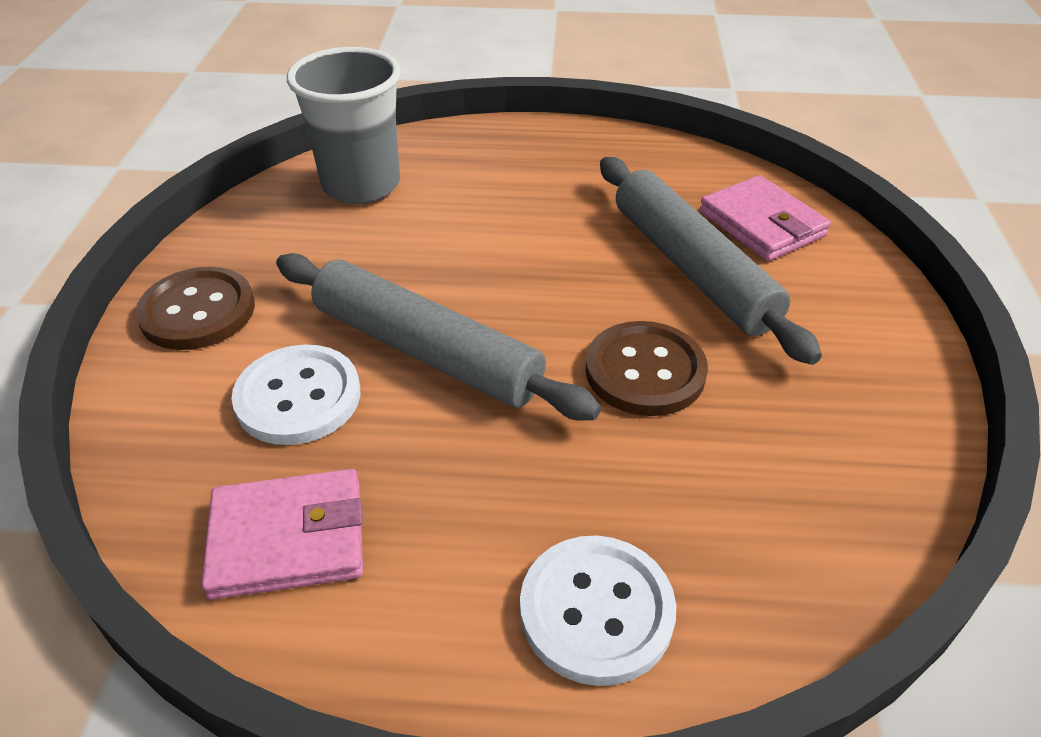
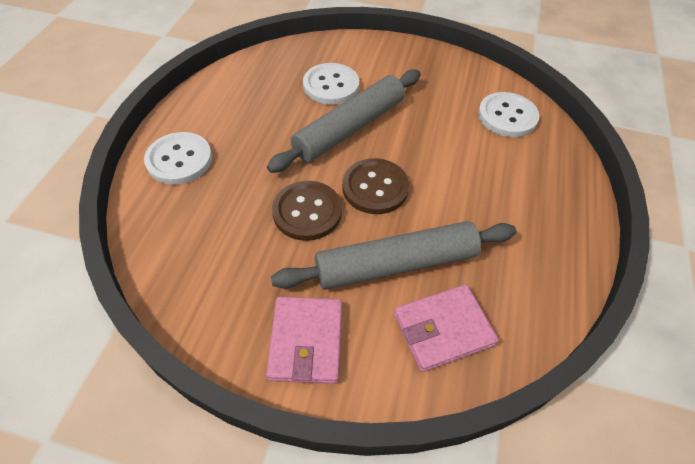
camera: 100 degrees right, 10 degrees up
brown button [135,267,255,350] -> brown button moved to [342,158,409,214]
pink wallet [201,469,363,600] -> pink wallet moved to [266,297,342,384]
grey cup [287,47,401,204] -> white button [478,92,540,137]

